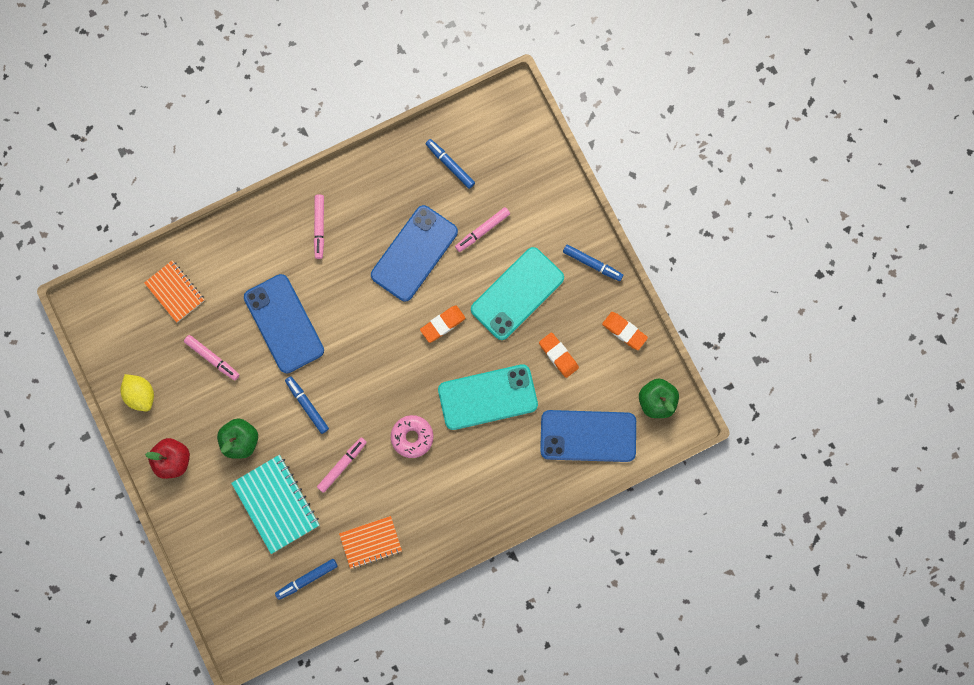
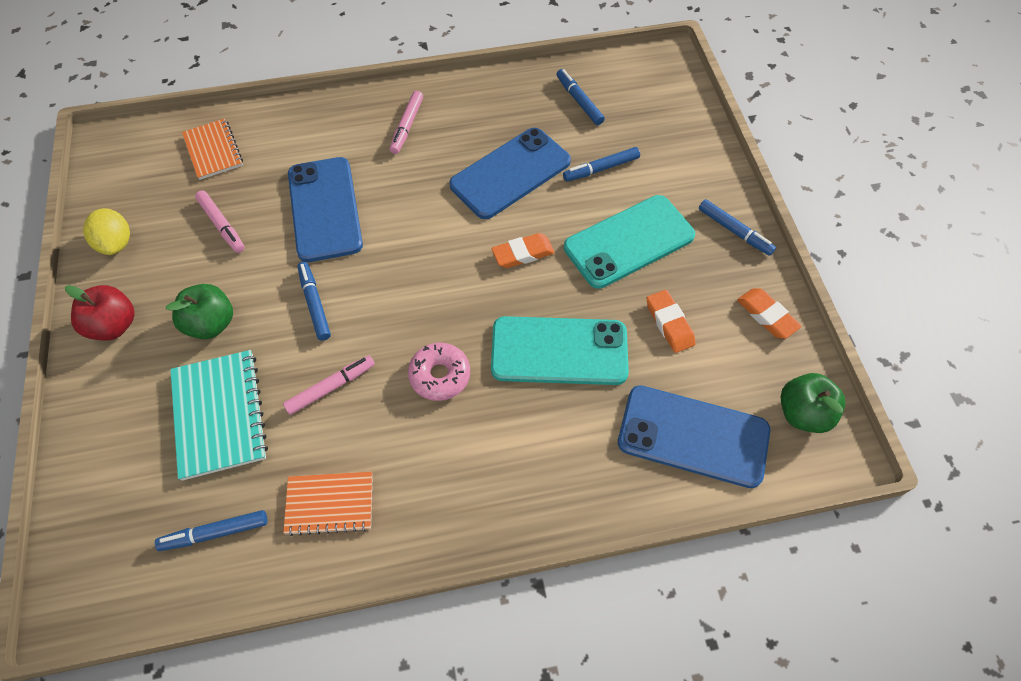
camera: 15 degrees right, 20 degrees down
pink marker [455,207,510,252] -> blue marker [563,147,640,182]

